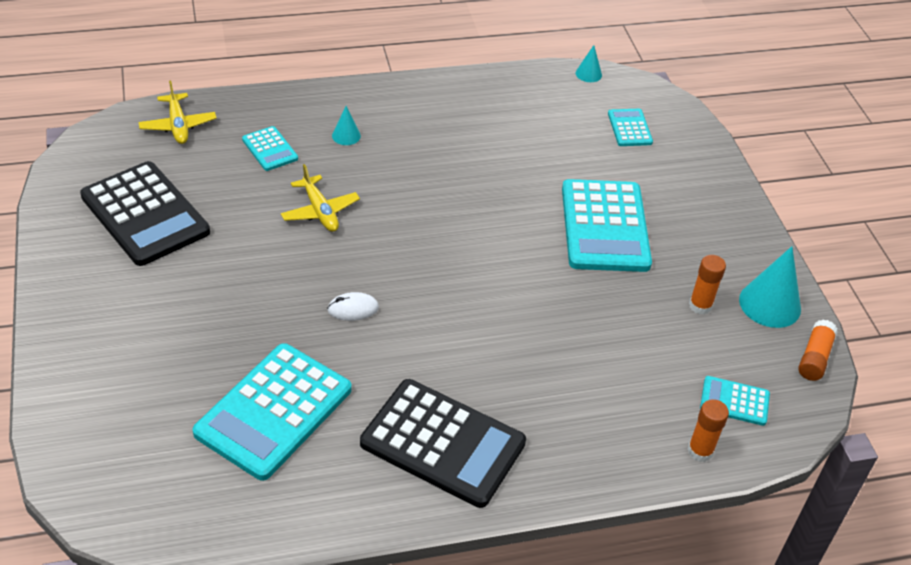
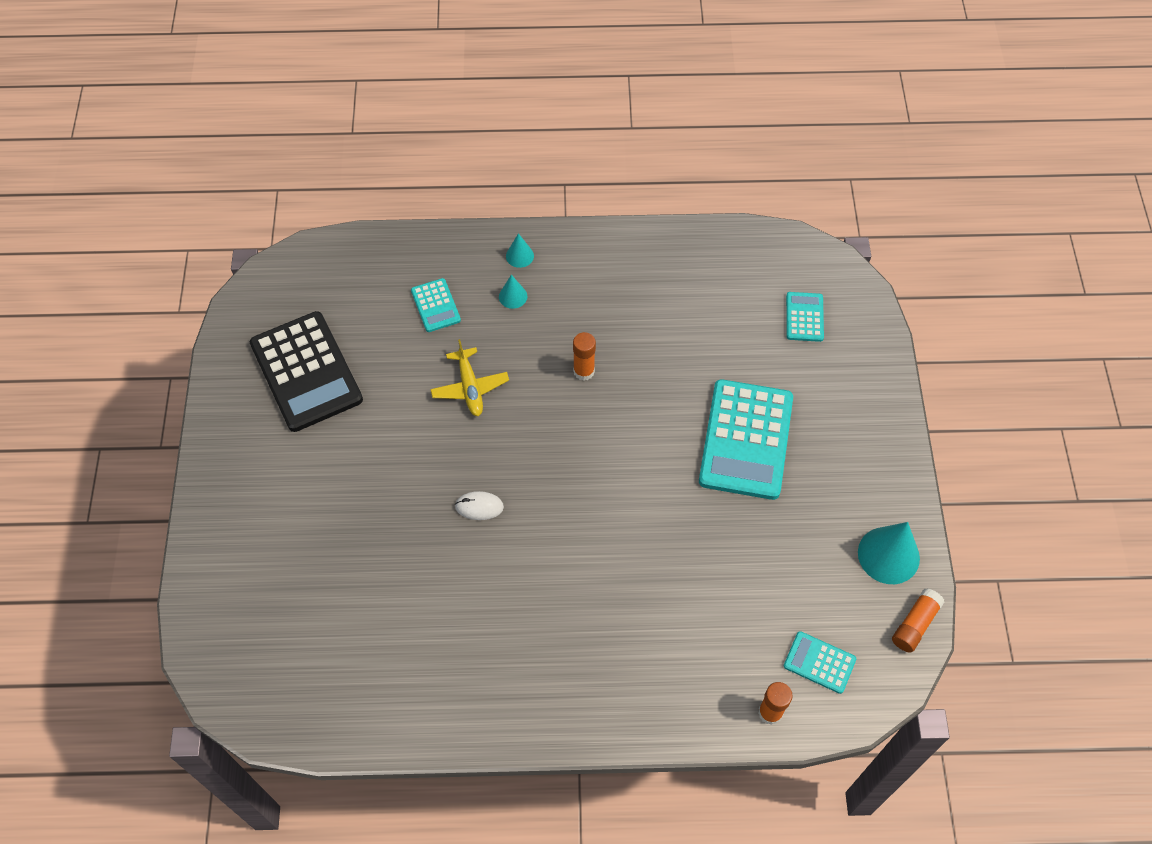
camera: 15 degrees right, 15 degrees up
yellow plane [138,81,217,144] -> none
turquoise calculator [192,343,351,481] -> none
black calculator [360,379,526,508] -> none
turquoise cone [576,45,602,82] -> turquoise cone moved to [506,233,534,268]
orange glue stick [689,255,726,315] -> orange glue stick moved to [573,332,596,381]

